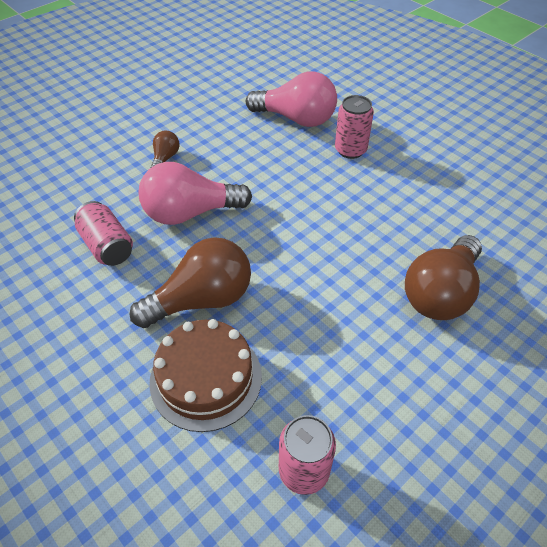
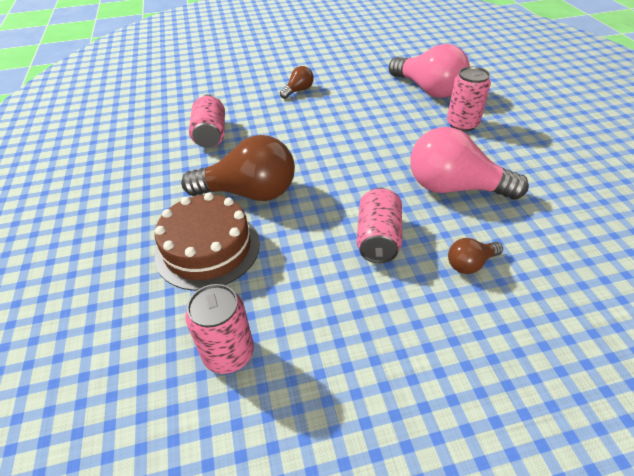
camera: 30 degrees right, 5 degrees down
pink light bulb [138,162,252,225] -> pink light bulb moved to [410,127,529,200]
brown light bulb [405,235,482,320] -> brown light bulb [448,238,503,274], size x0.48
none -> pink can [357,188,402,263]

